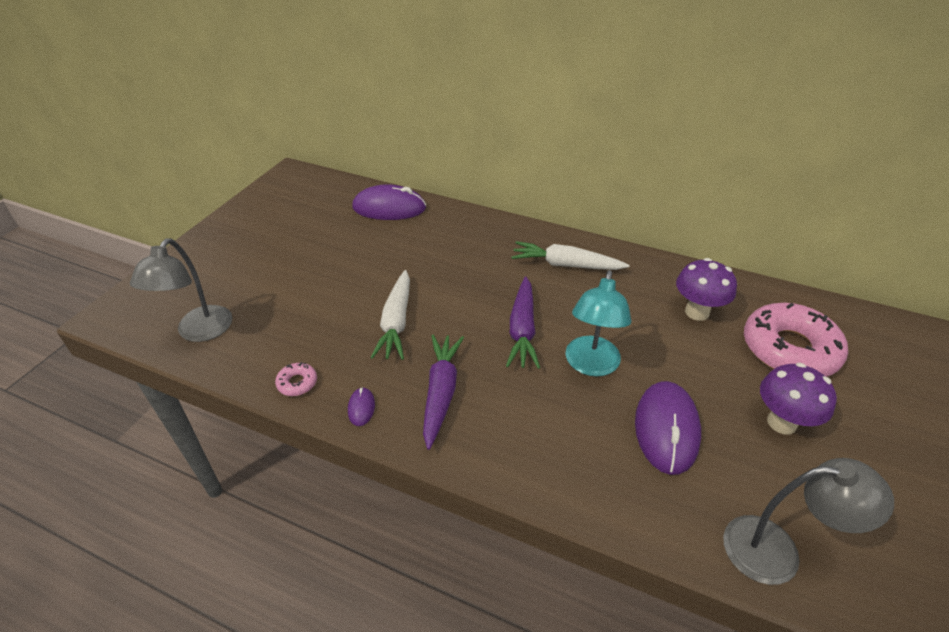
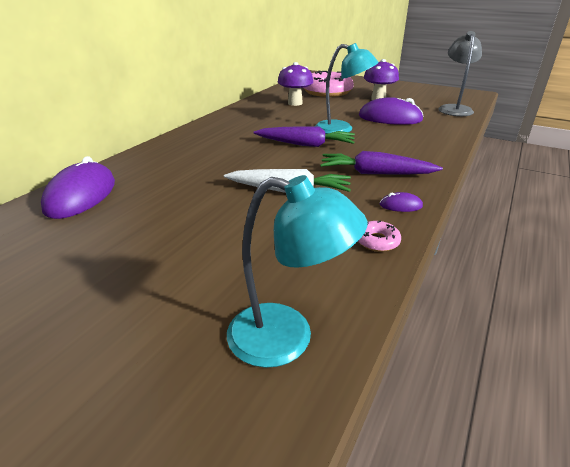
camera: 85 degrees left, 10 degrees down
grey lamp [130,238,232,342] -> turquoise lamp [227,175,368,368]
white carrot [511,241,630,270] -> none

